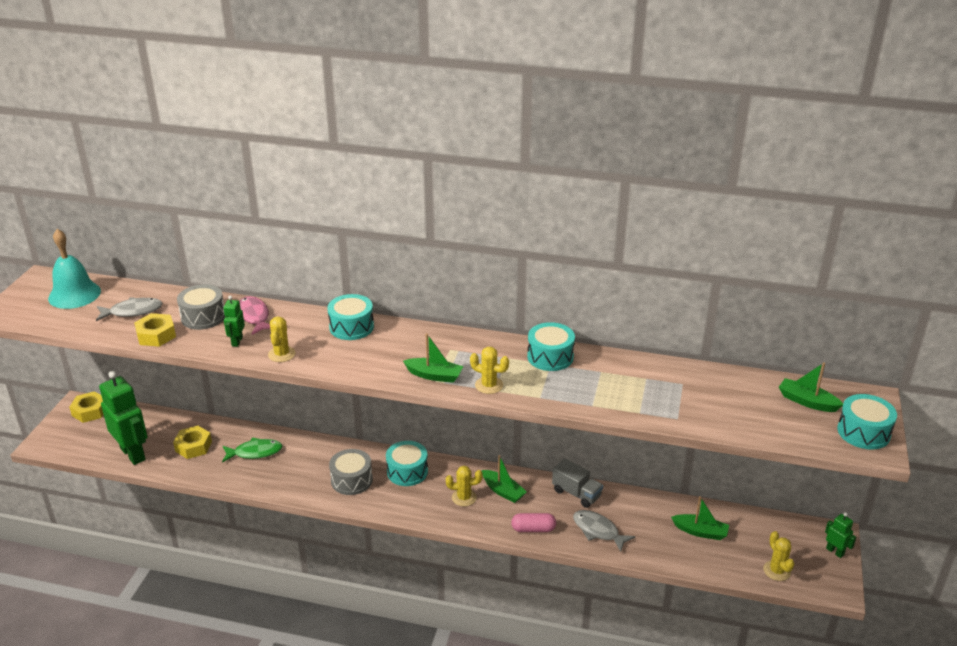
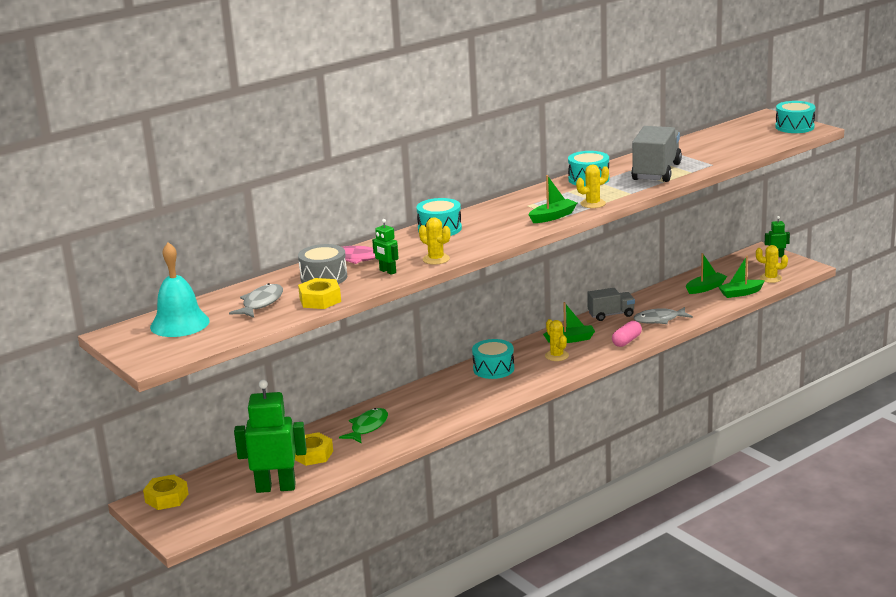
camera: 50 degrees left, 10 degrees down
grey drum [329,449,373,495] -> none
yellow cactus [446,466,482,507] -> yellow cactus turned 60 degrees counterclockwise [545,319,569,361]
green boat [779,362,843,412] -> green boat moved to [718,256,765,298]
none -> grey truck [631,126,682,182]

